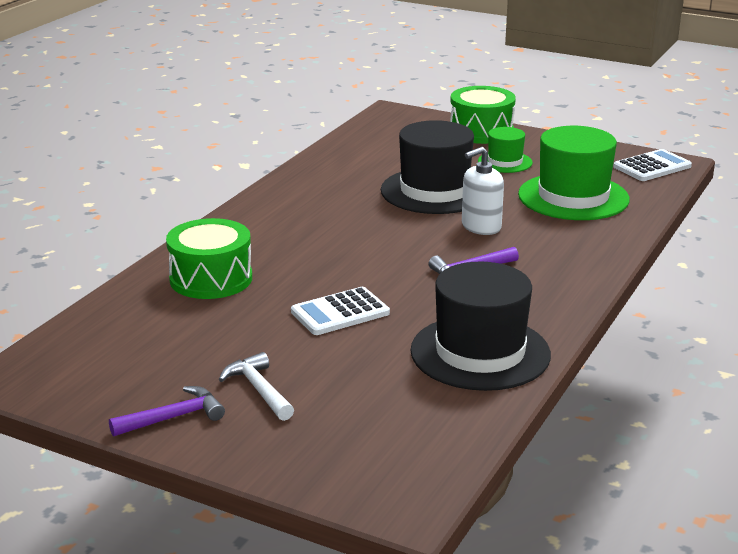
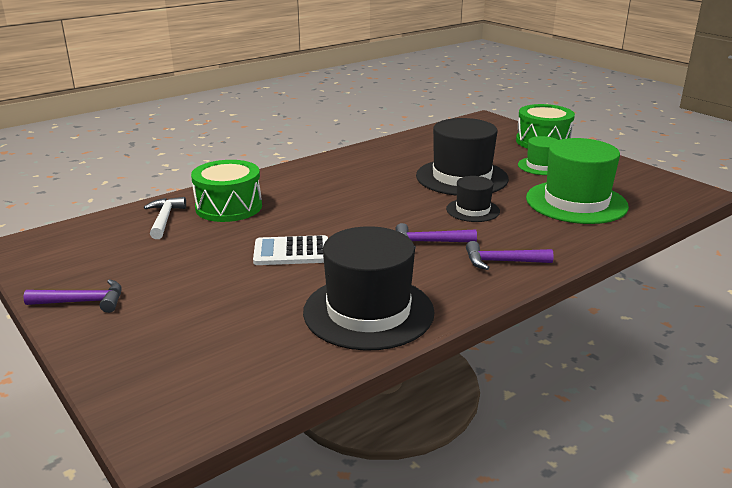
camera: 25 degrees right, 0 degrees up
white hammer [219,352,294,421] -> white hammer moved to [144,197,186,239]
white soap dispenser [462,147,504,235] -> black hat [446,176,500,222]
white calculator [613,149,692,181] -> none
none -> purple hammer [466,241,554,270]

